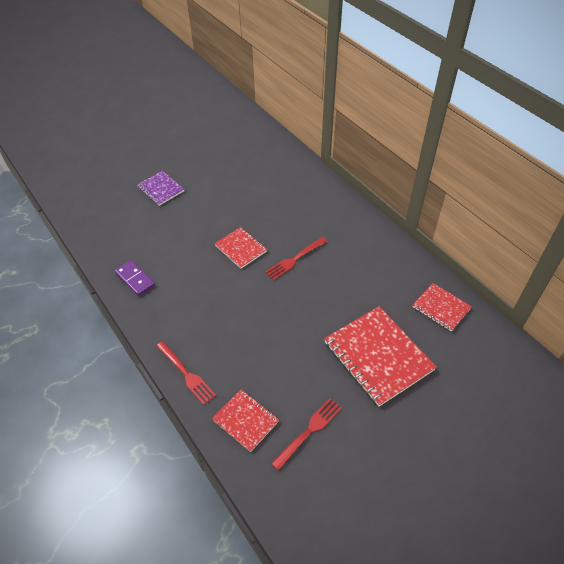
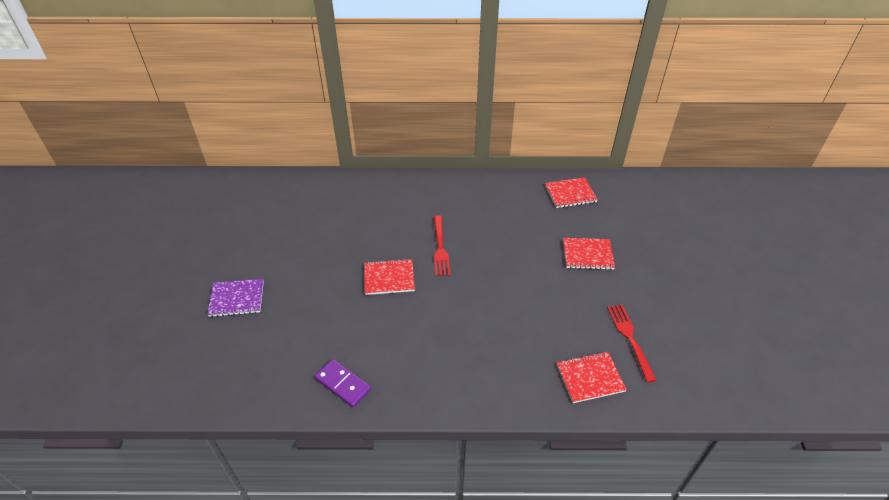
camera: 55 degrees left, 5 degrees down
purple domino [115,260,155,296] -> purple domino turned 45 degrees clockwise [315,359,371,407]
red fork [156,341,216,405] -> none
red notebook [324,307,437,407] -> red notebook [563,238,615,270], size x0.55

